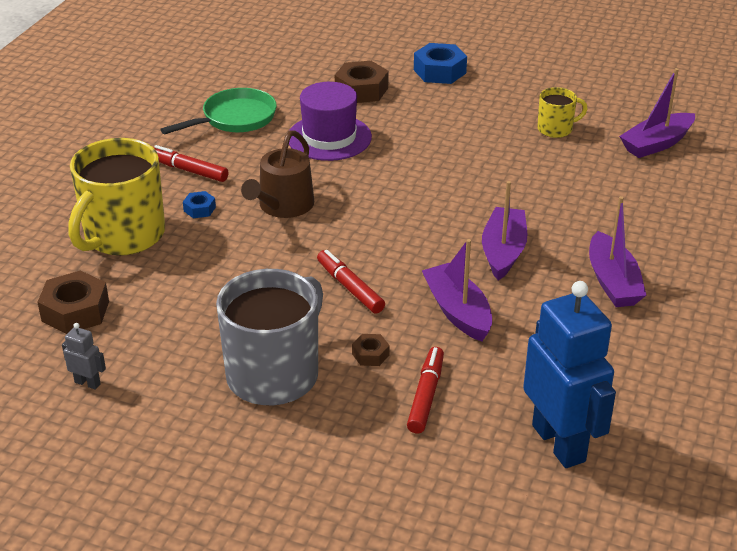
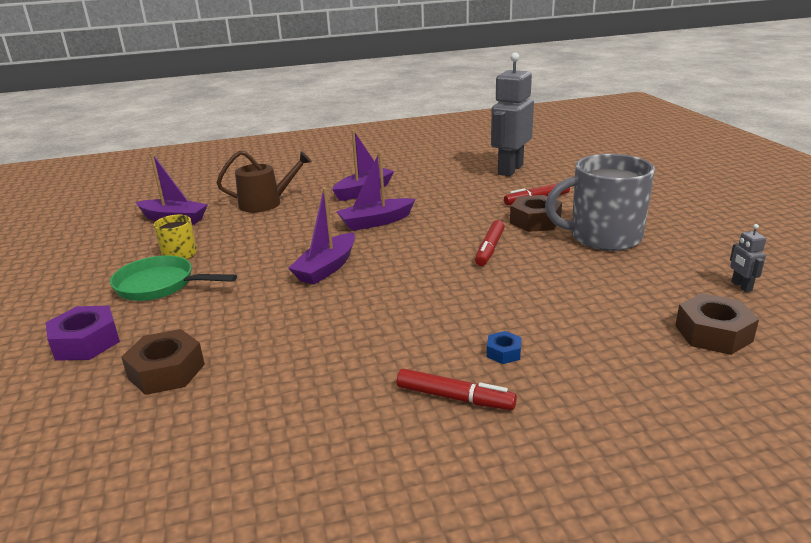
camera: 125 degrees left, 10 degrees down
yellow mug [68,138,165,256] -> none
red marker [153,145,228,182] -> red marker turned 60 degrees counterclockwise [397,369,517,410]
green pan [160,88,277,134] -> green pan moved to [110,255,237,301]
brown watering can [241,130,314,218] -> brown watering can moved to [217,150,312,212]
purple hat [289,82,372,161] -> none
brown nut [352,334,390,366] -> brown nut [510,195,562,232], size x1.93
blue nut [414,43,467,84] -> purple nut [46,306,120,361]
purple boat [422,239,492,342] -> purple boat moved to [288,188,355,285]
blue robot [523,281,616,468] -> grey robot [491,52,534,176]

